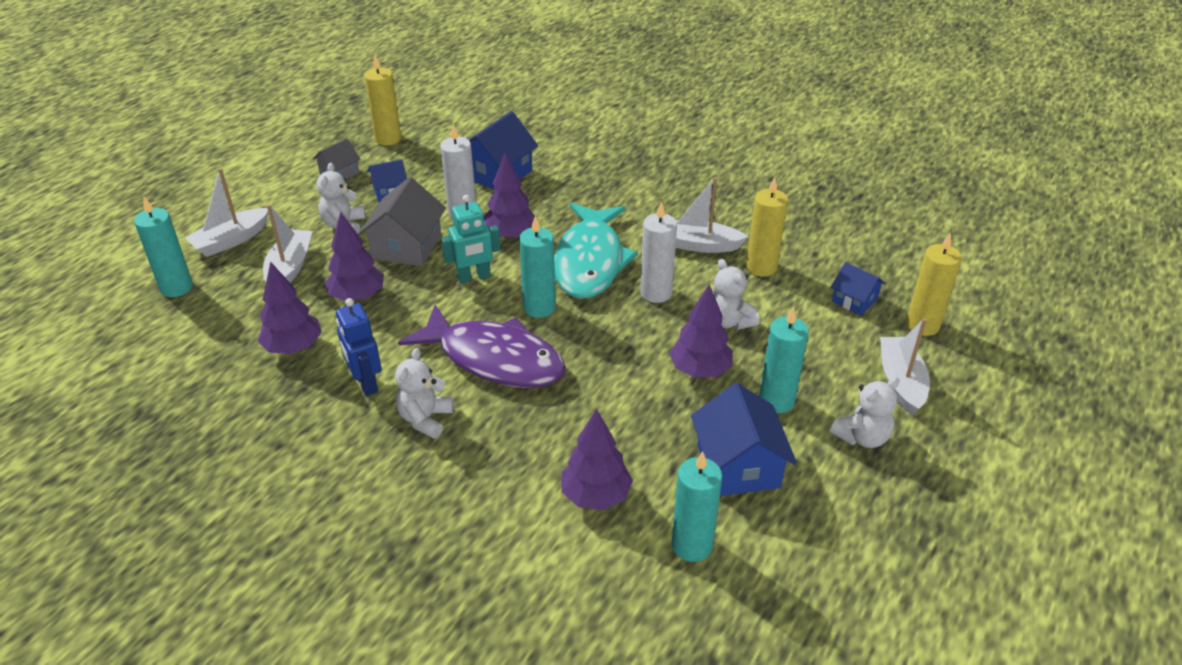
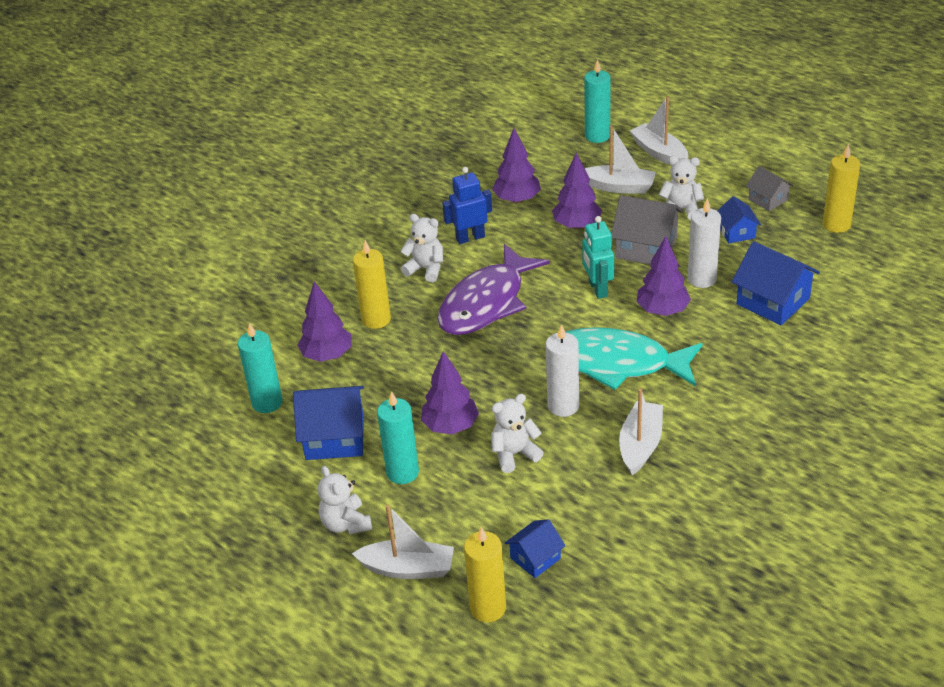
camera: 100 degrees right, 0 degrees up
turquoise candle [519,216,556,318] -> none
yellow candle [746,177,788,277] -> yellow candle moved to [353,240,391,329]

